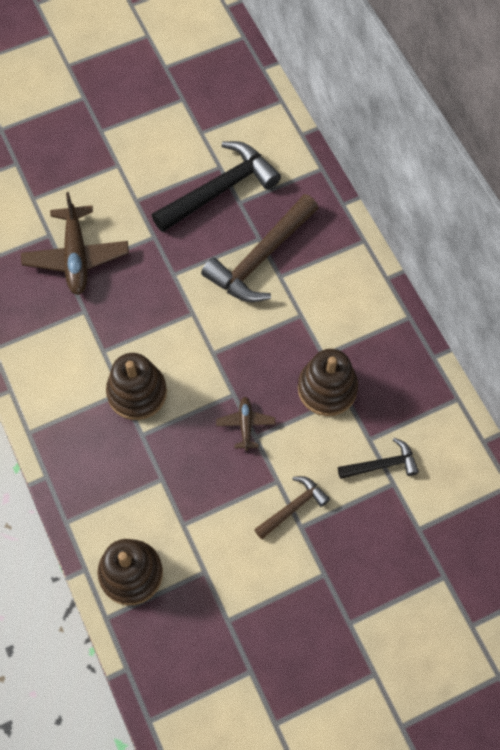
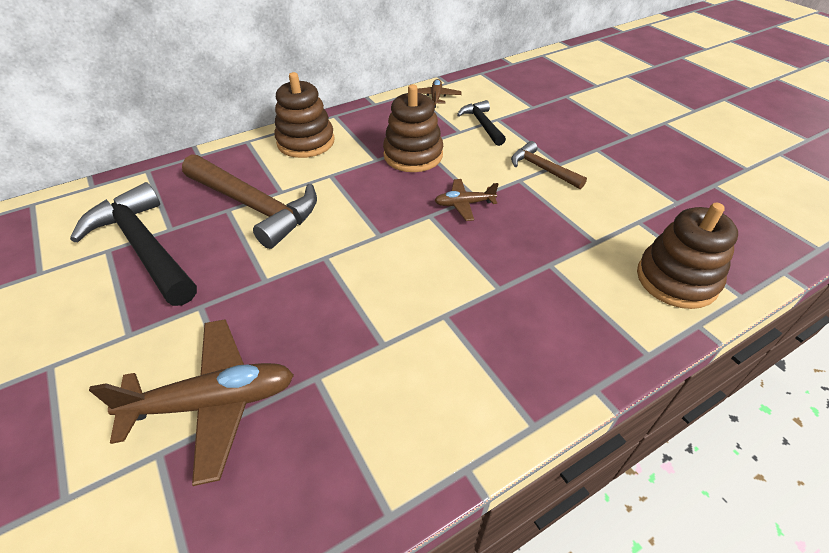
camera: 95 degrees left, 20 degrees down
brown stacking toy [106,353,167,420] -> brown stacking toy moved to [274,72,335,158]
none -> brown plane [418,79,462,108]

